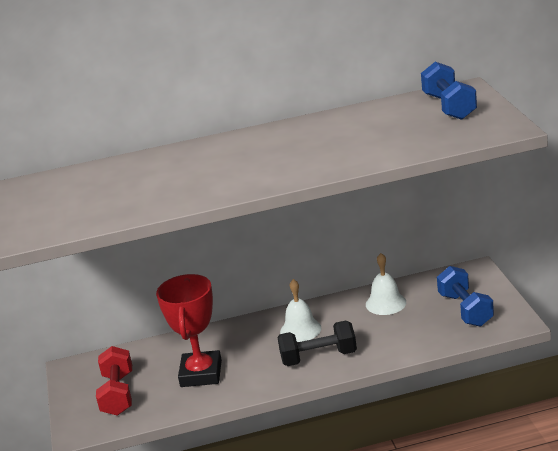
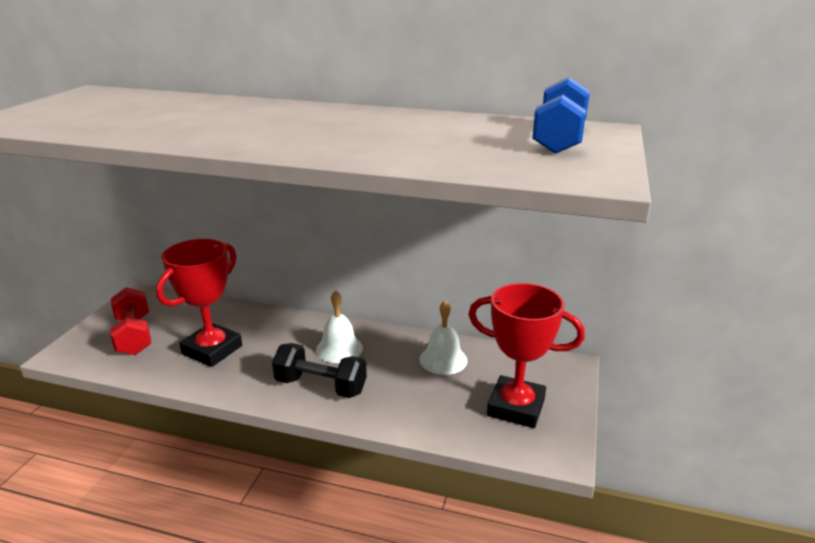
camera: 25 degrees right, 0 degrees up
red dumbbell [96,346,132,416] -> red dumbbell turned 45 degrees counterclockwise [110,287,151,355]
blue dumbbell [437,266,494,327] -> red trophy [468,283,585,428]

